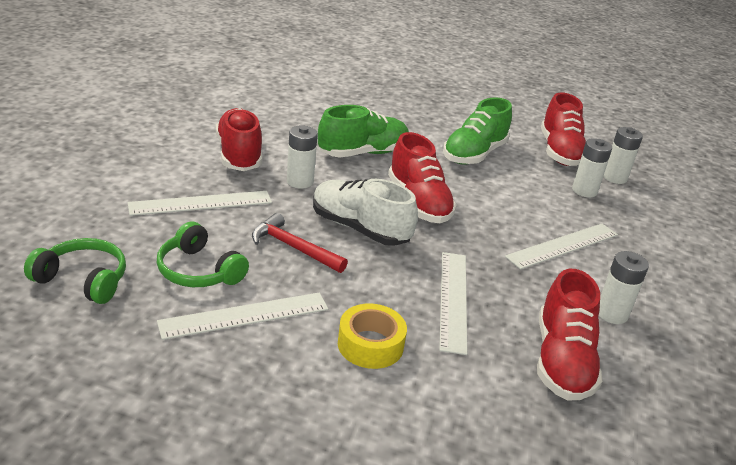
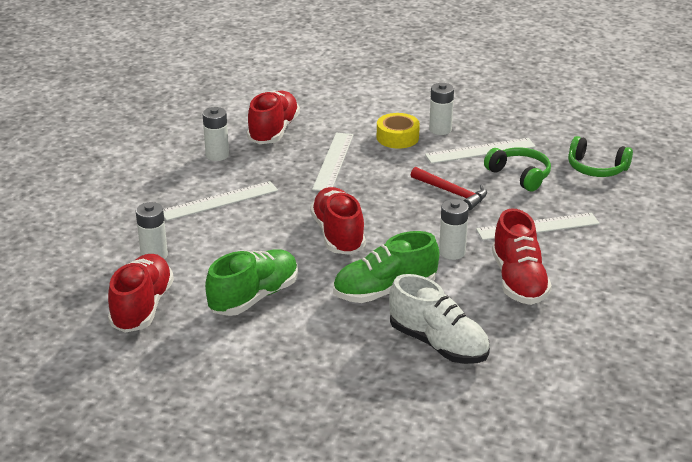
camera: 170 degrees left, 0 degrees up
white shoe [313,179,418,246] -> white shoe moved to [389,274,490,364]
white battery [603,127,643,184] -> white battery moved to [429,83,454,135]

